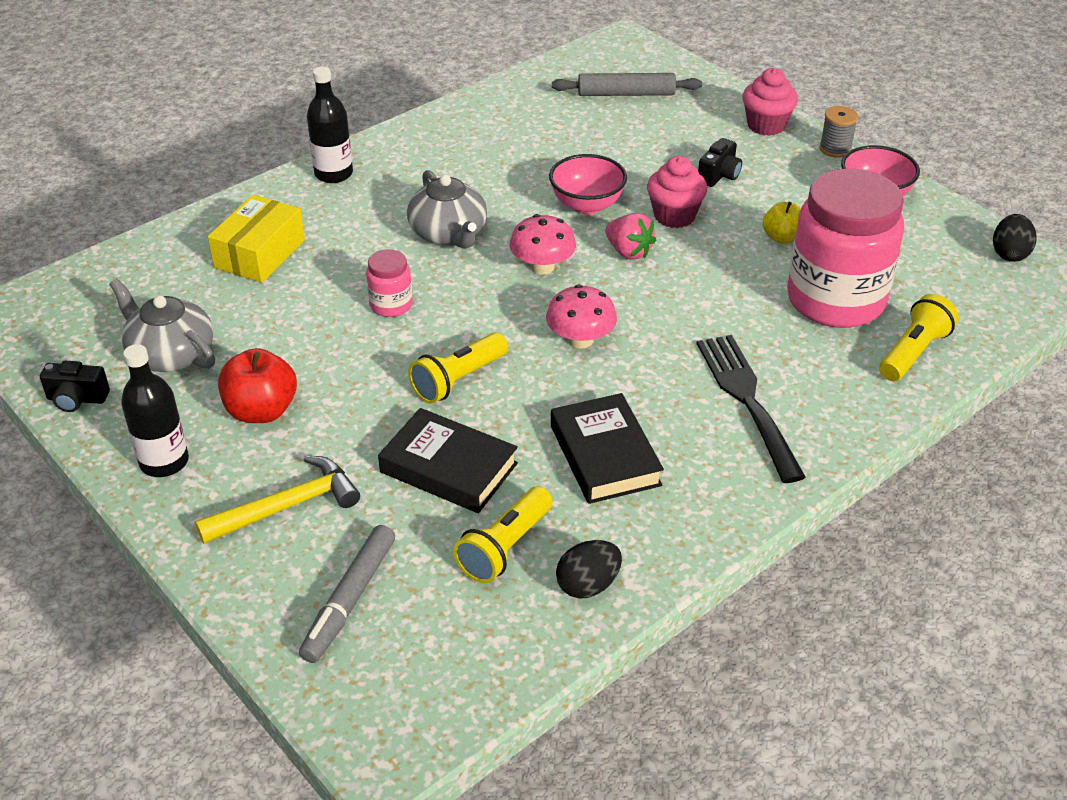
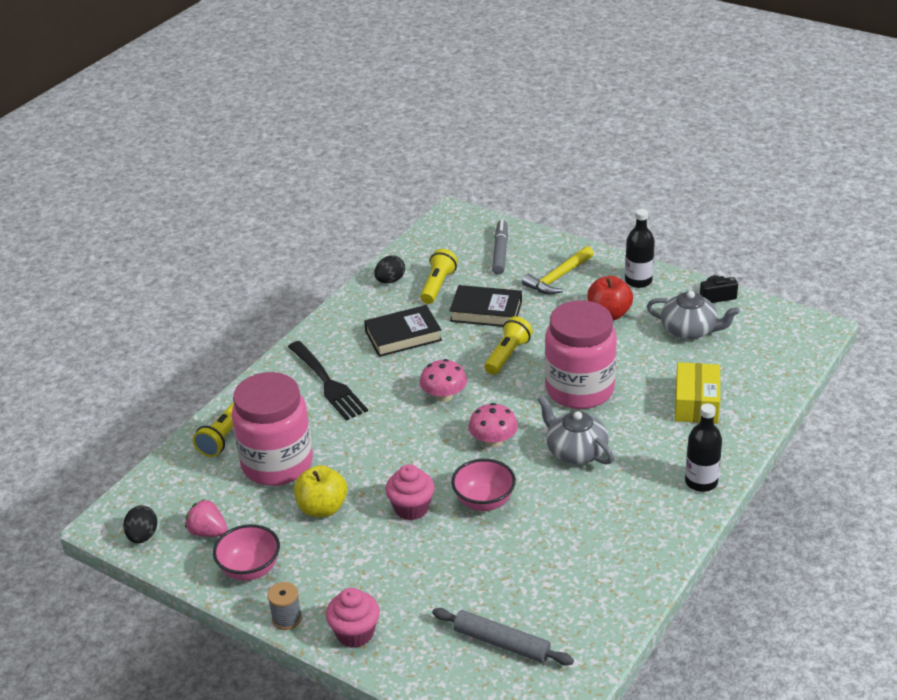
camera: 165 degrees right, 5 degrees down
pink jar [366,249,413,317] -> pink jar [545,301,617,409], size x2.30
black book [551,393,664,504] -> black book turned 75 degrees counterclockwise [364,305,442,357]
grey rolling pin [552,73,702,96] -> grey rolling pin turned 45 degrees clockwise [432,608,574,665]
pink strawberry [605,213,656,260] -> pink strawberry moved to [185,499,228,537]
black camera [698,138,742,187] -> none
yellow apple [763,202,801,244] -> yellow apple [294,465,347,517], size x1.55

